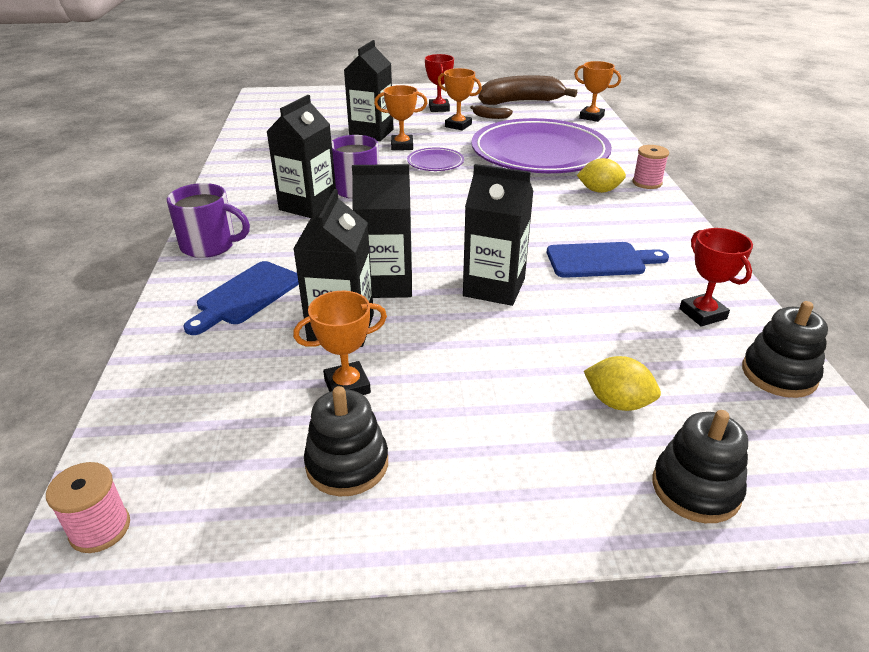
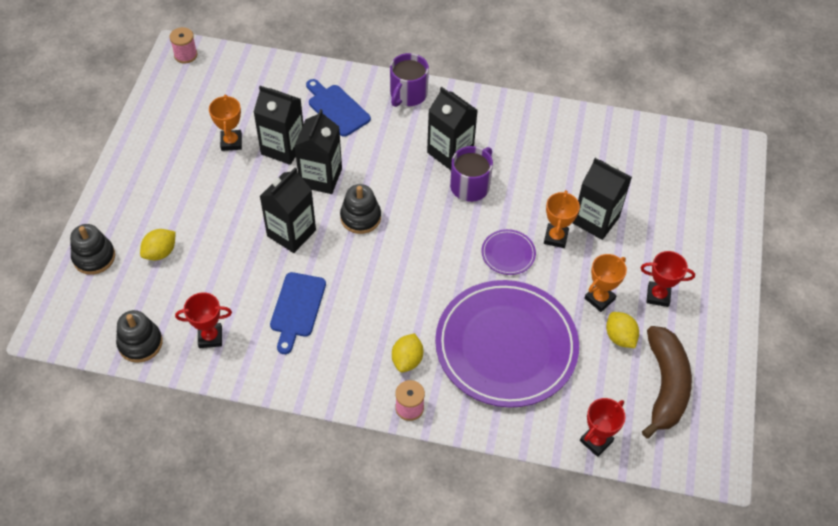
camera: 105 degrees right, 20 degrees up
black stacking toy [304,386,388,496] -> black stacking toy moved to [340,184,381,234]
brown banana [470,105,513,119] -> yellow lemon [606,312,639,348]
orange trophy [574,61,621,122] -> red trophy [580,398,626,457]

